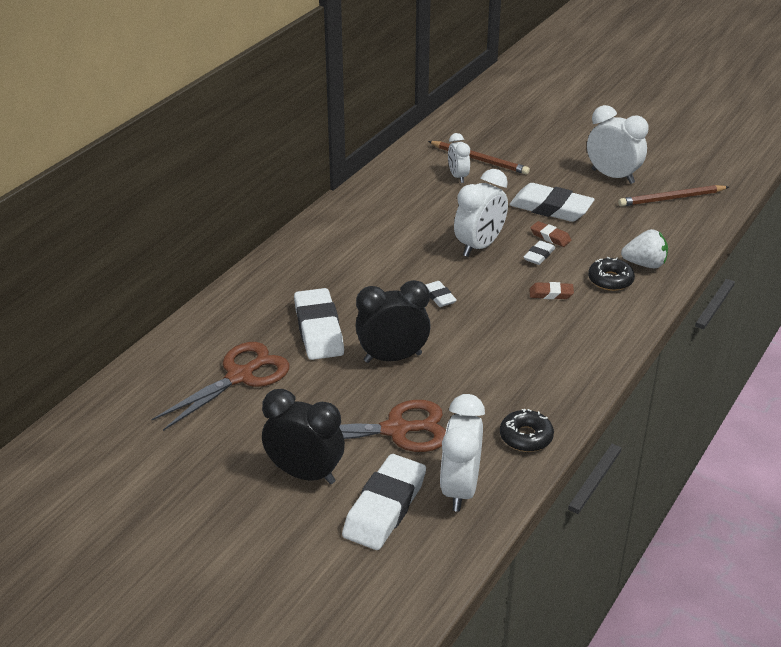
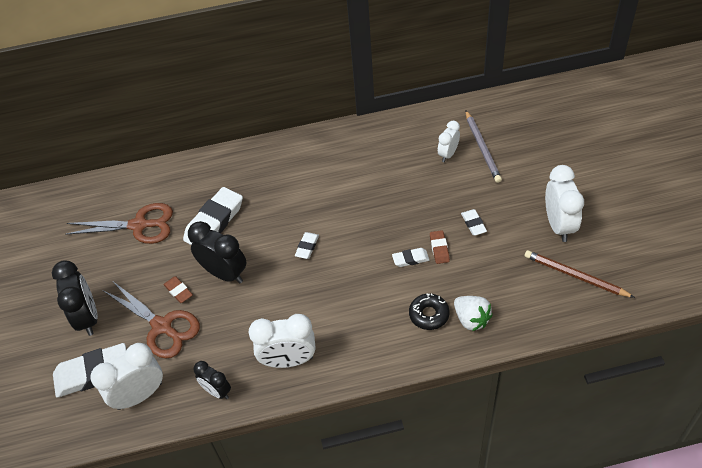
camera: 50 degrees right, 15 degrees up
brown pencil [428,141,530,175] -> grey pencil [466,111,502,183]
white clock [454,169,508,257] -> white clock moved to [248,314,315,368]
black donut [500,409,554,452] -> black clock [194,361,231,399]
white eraser [509,183,595,222] -> white eraser [461,209,487,235], size x0.49
brown eraser [530,282,574,299] -> brown eraser moved to [164,276,193,303]

